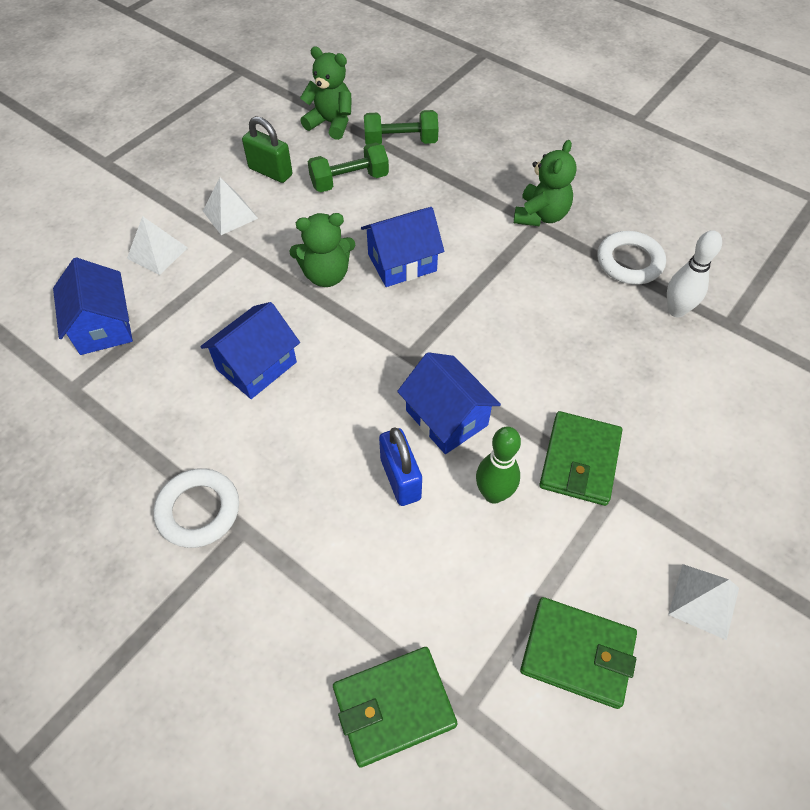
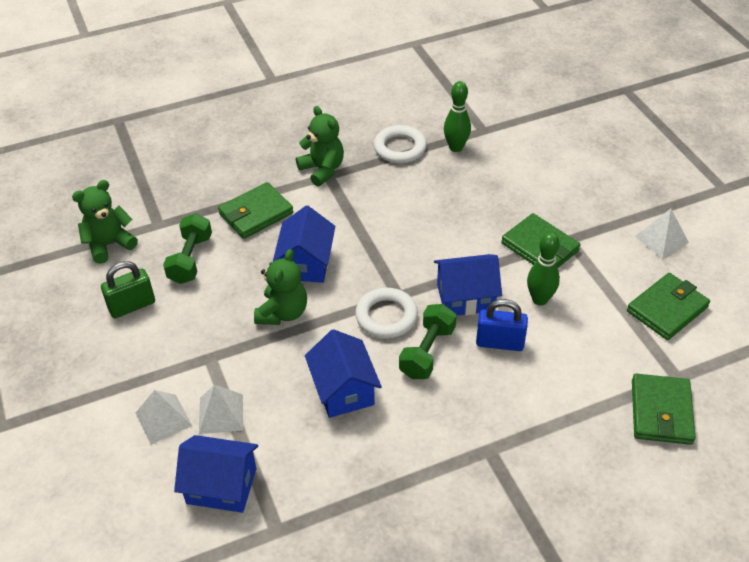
camera: 60 degrees left, 10 degrees down
white ring [154,468,239,548] -> white ring moved to [355,288,418,338]
white pyramid [203,177,258,235] -> white pyramid moved to [199,385,243,434]
green dumbbell [364,110,439,145] -> green dumbbell moved to [399,304,457,379]
white bowling pin [667,230,722,317] -> green bowling pin [444,81,471,152]
none -> green wallet [218,182,293,239]

